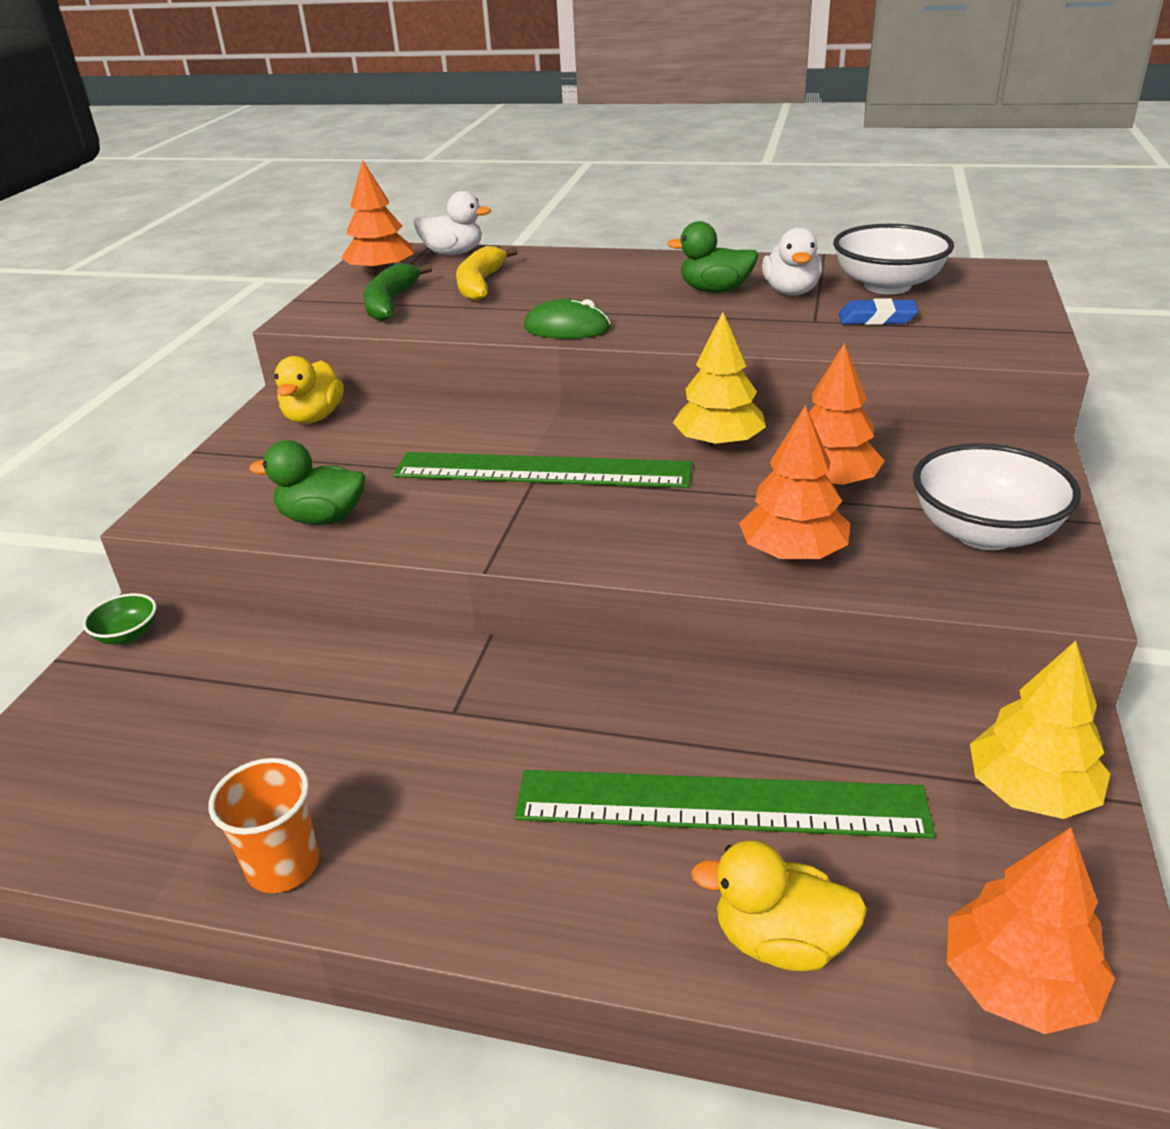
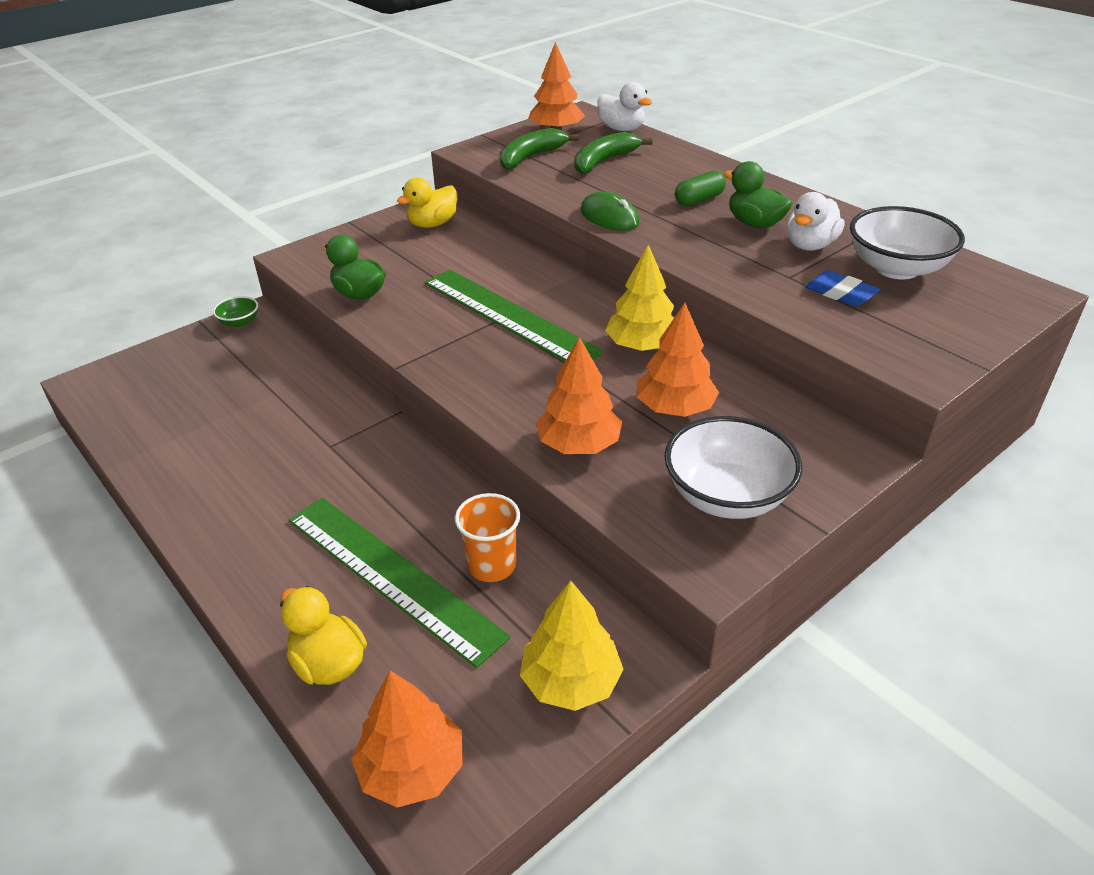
camera: 35 degrees right, 5 degrees up
orange cup [209,758,319,893] -> orange cup moved to [455,493,520,582]
yellow banana [456,246,518,301] -> green banana [575,132,653,174]
none -> green capsule [675,171,726,206]

